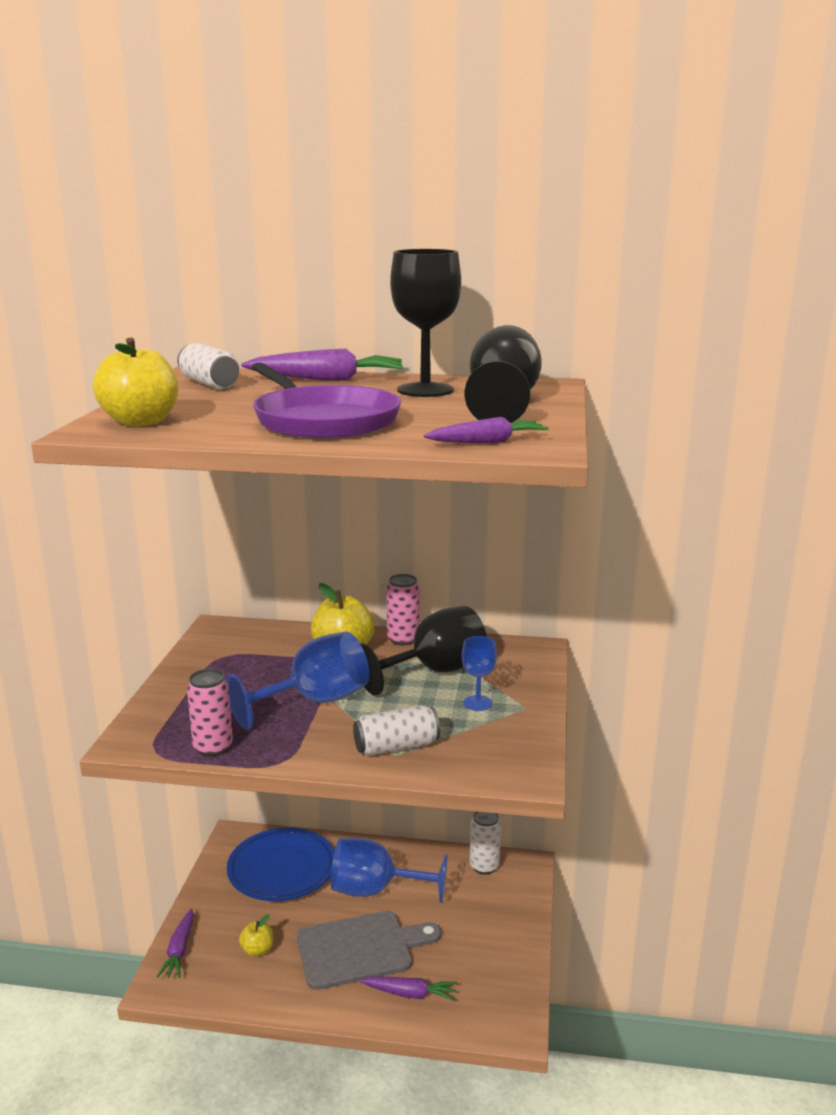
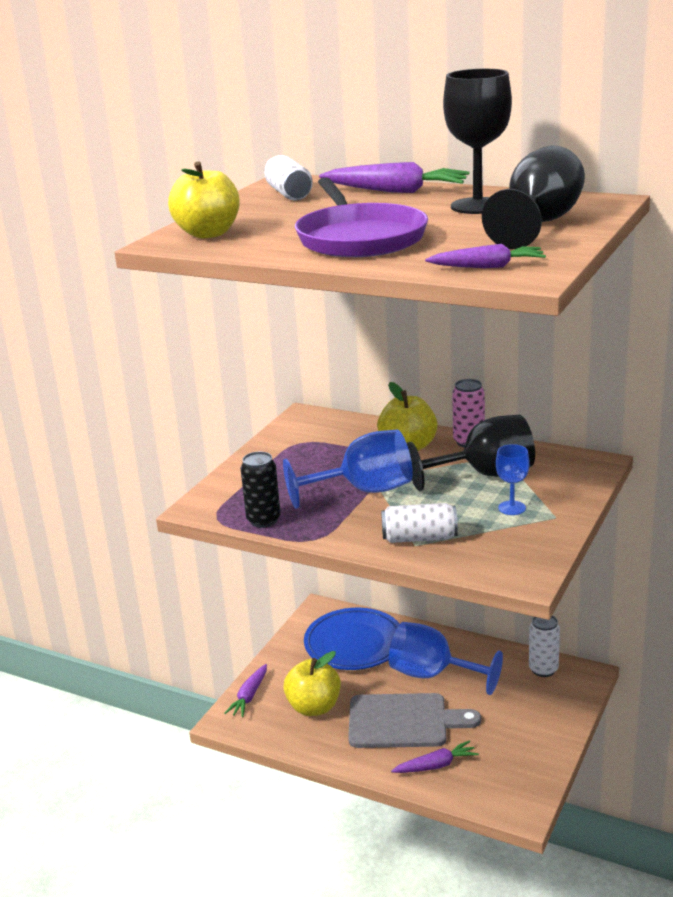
camera: 20 degrees right, 5 degrees up
pink can [187,669,233,757] -> black can [240,452,281,528]
yellow apple [239,915,273,957] -> yellow apple [283,651,341,716], size x1.87
purple carrot [360,977,457,1001] -> purple carrot turned 45 degrees counterclockwise [391,740,479,773]

